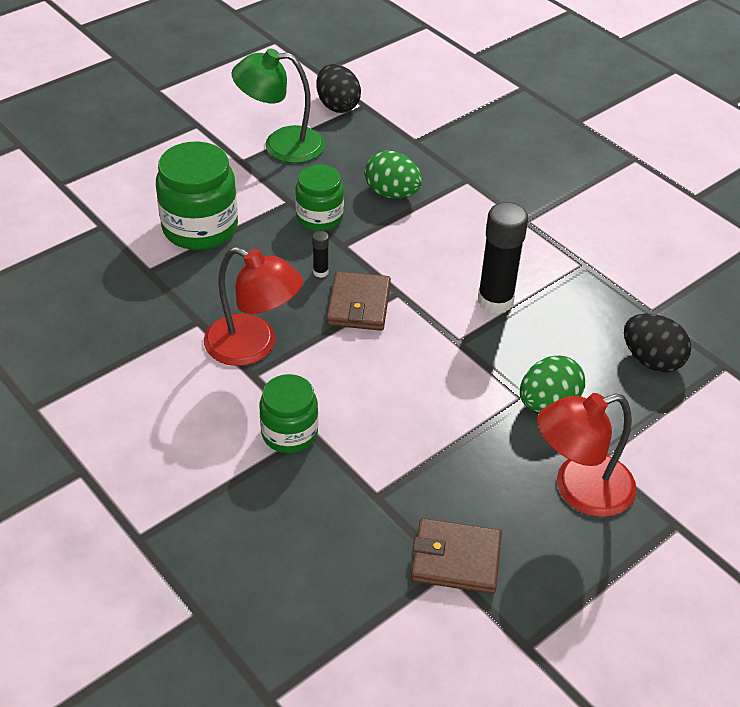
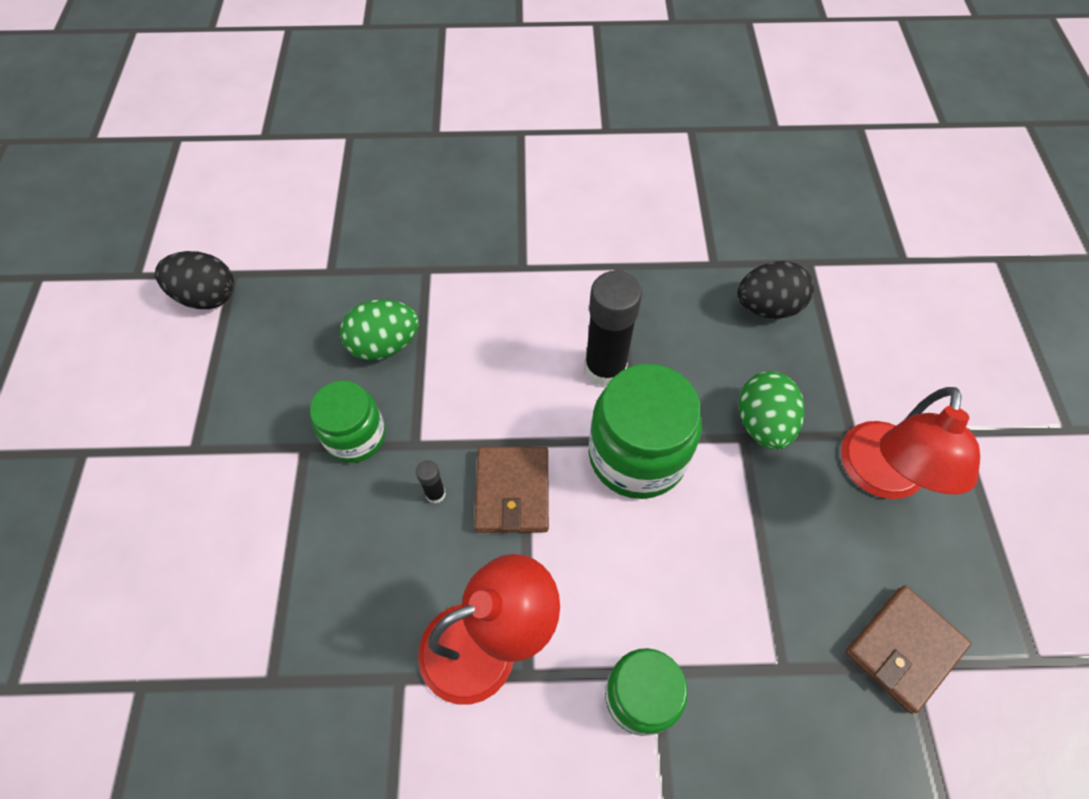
camera: 50 degrees left, 15 degrees up
green jar [156,142,238,250] -> green jar moved to [589,364,702,499]
green lamp [232,49,325,163] -> none
brown wallet [327,271,391,331] -> brown wallet turned 45 degrees clockwise [474,447,549,532]

